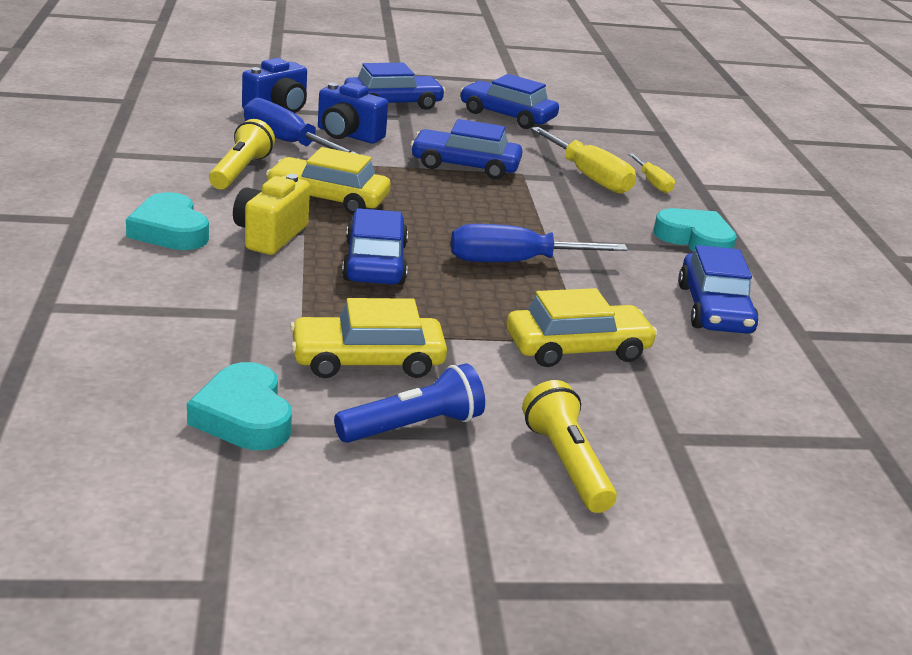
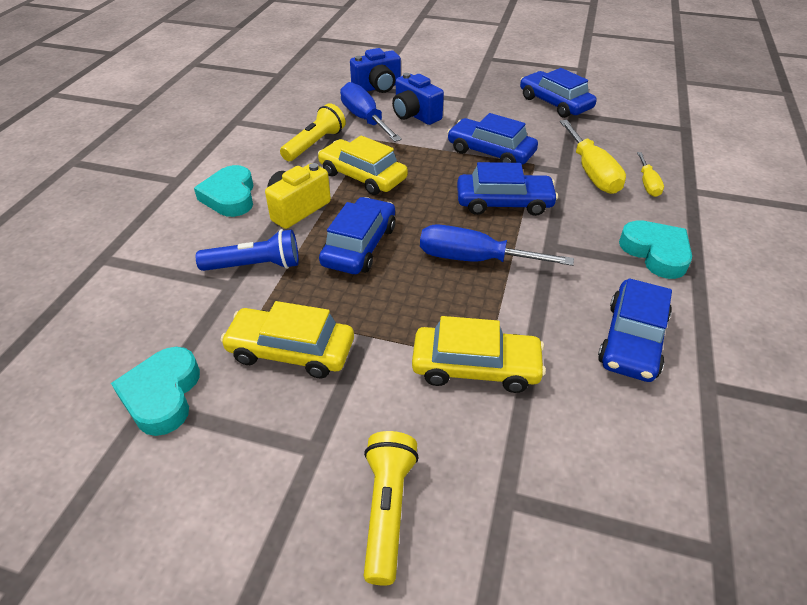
camera: 25 degrees right, 15 degrees up
blue flashlight [334,363,485,443] -> blue flashlight moved to [196,229,299,271]
blue car [344,63,445,110] -> blue car moved to [457,162,558,216]

